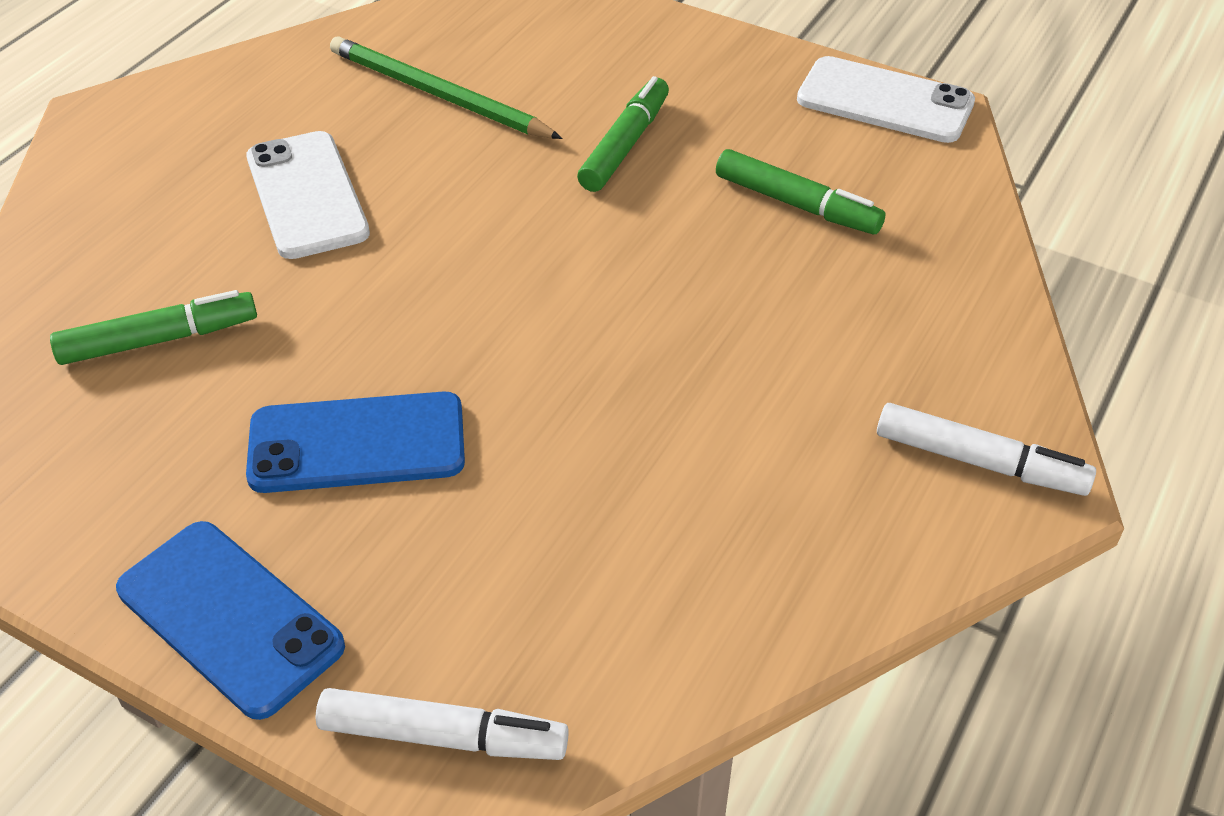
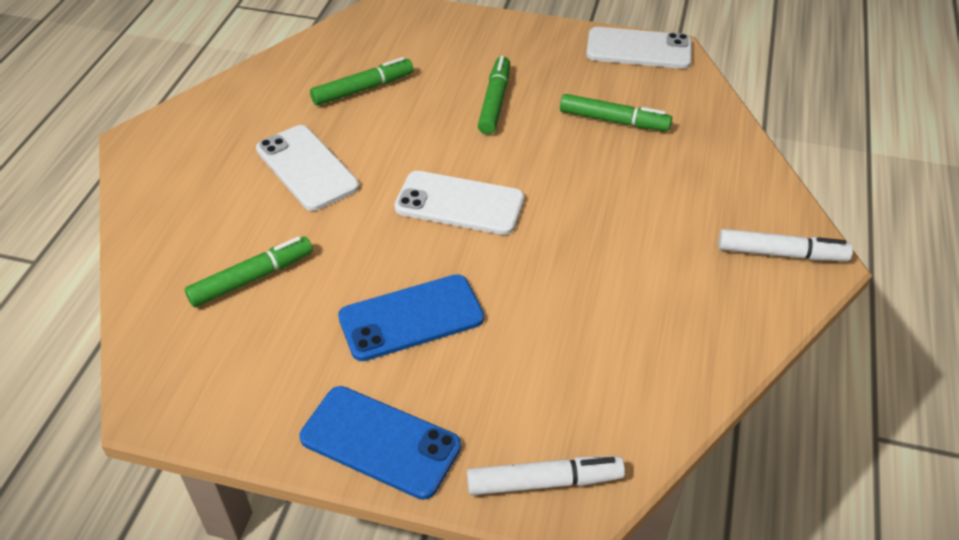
camera: 15 degrees left, 0 degrees up
green pencil [330,36,563,139] -> green marker [310,57,413,106]
none -> white phone [394,171,524,235]

